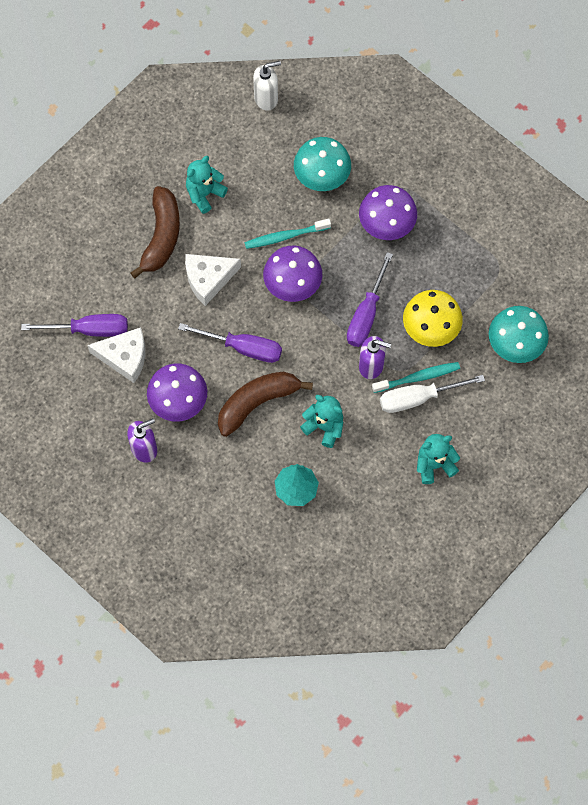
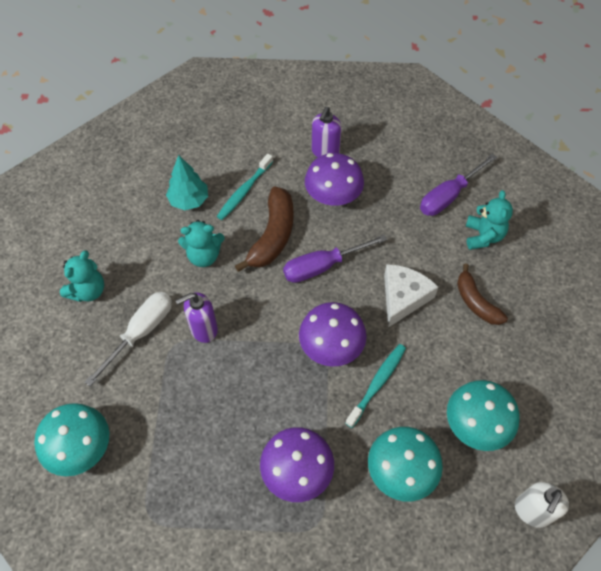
camera: 140 degrees right, 10 degrees down
white cheese [88,327,145,383] -> none
brown banana [131,186,180,278] -> brown banana [457,264,508,325], size x0.66
turquoise teddy bear [186,156,228,214] -> turquoise teddy bear moved to [466,190,513,250]
purple screwdriver [347,252,393,347] -> none
turquoise toothbrush [372,362,460,393] -> turquoise toothbrush moved to [217,154,273,220]
yellow mushroom [403,290,463,347] -> none
none -> turquoise mushroom [447,380,520,451]

